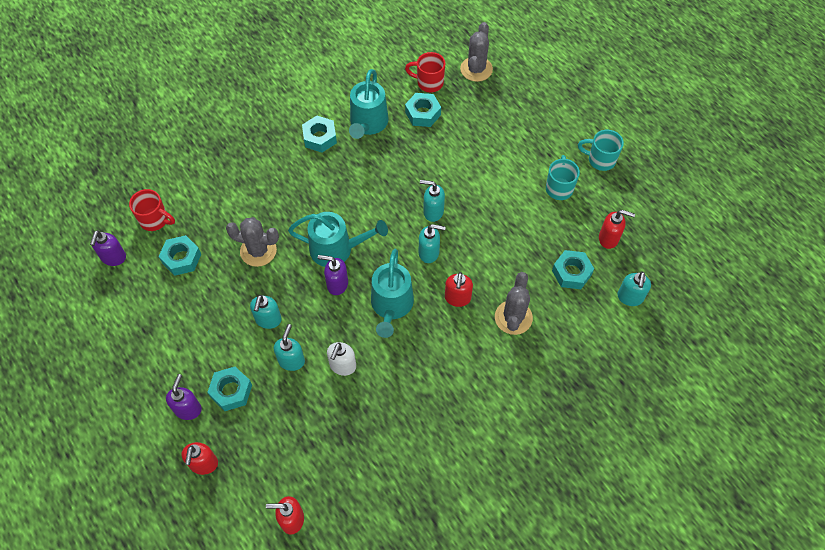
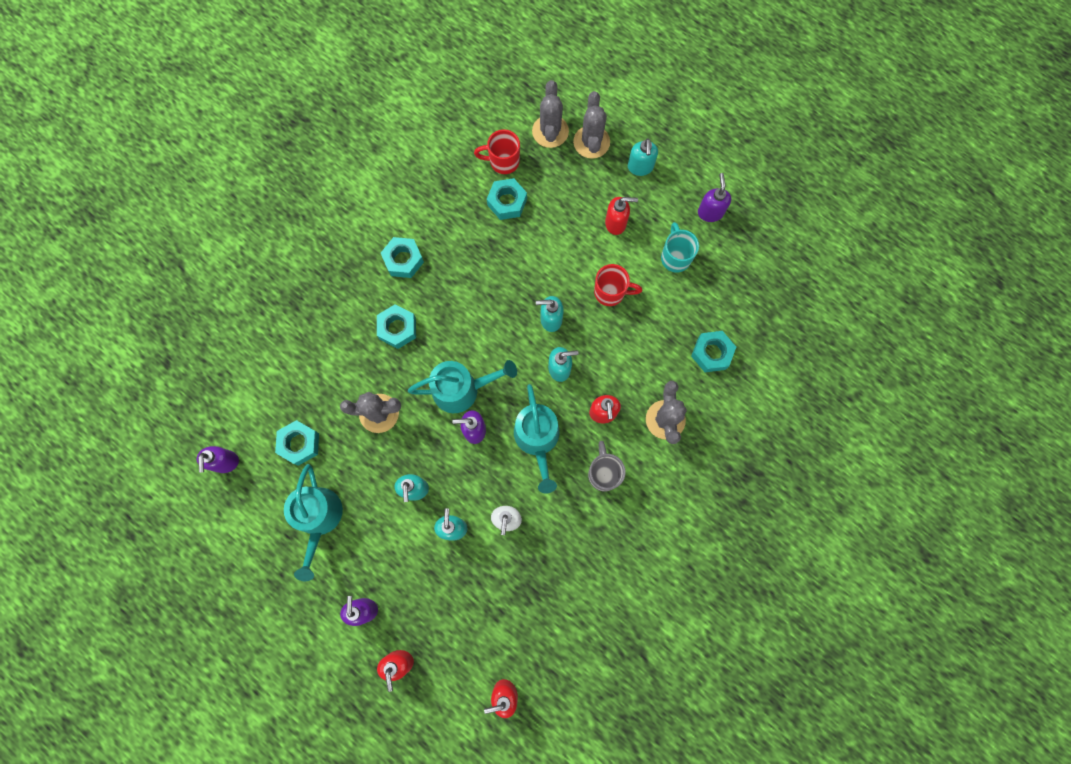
camera: 15 degrees left, 15 degrees up
red mug [129,189,175,231] -> red mug moved to [594,264,642,306]
turquoise nut [207,367,252,411] -> turquoise nut moved to [377,304,416,349]
turquoise watering can [349,69,389,139] -> turquoise watering can moved to [284,464,343,581]
turquoise mug [578,130,624,171] -> purple soap dispenser [698,173,731,222]
red soap dispenser [599,210,635,249] -> red soap dispenser moved to [605,197,638,235]
turquoise soap dispenser [618,271,651,306] -> turquoise soap dispenser moved to [628,138,658,176]
none -> grey cactus [573,91,610,159]
none -> grey mug [588,441,626,491]

